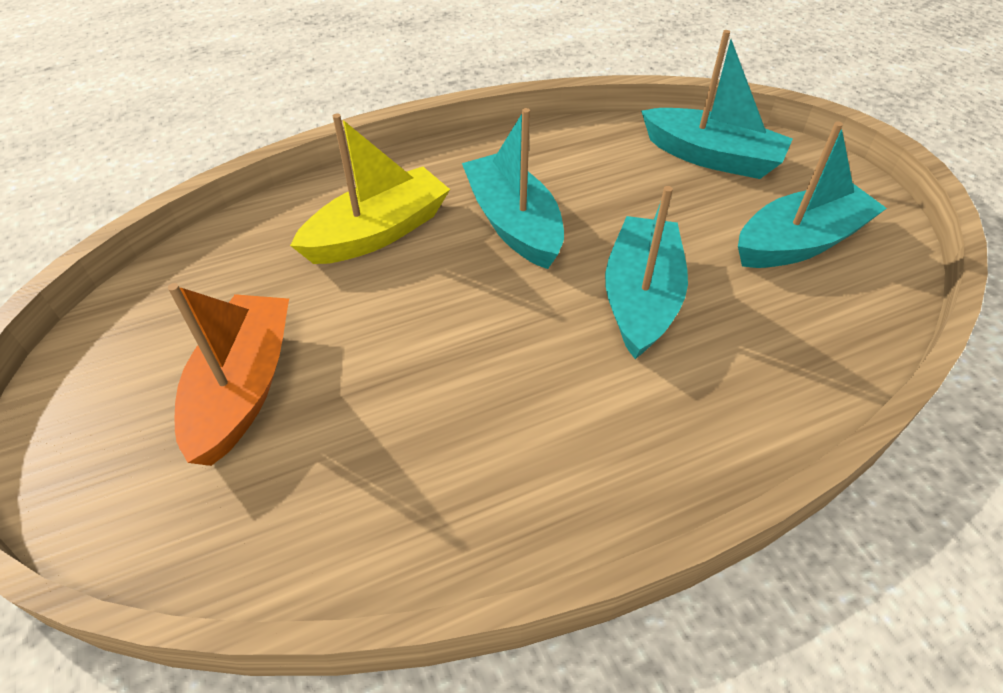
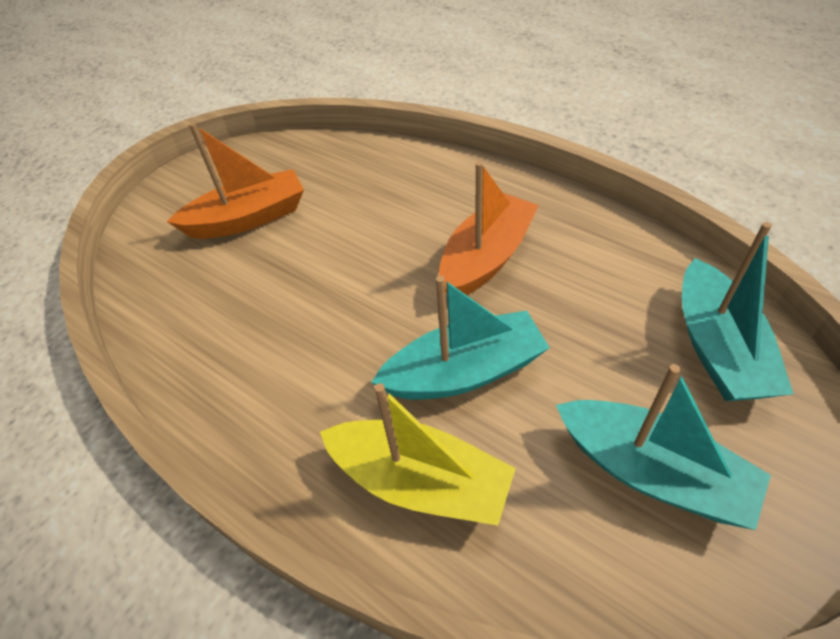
camera: 65 degrees right, 0 degrees up
yellow boat [290,114,450,264] -> yellow boat moved to [320,383,516,526]
turquoise boat [462,108,564,269] -> orange boat [439,161,539,295]

